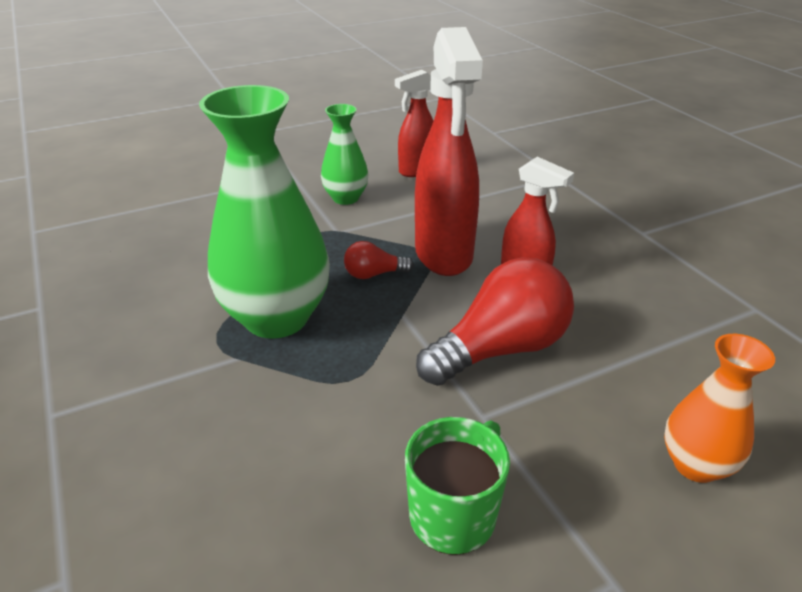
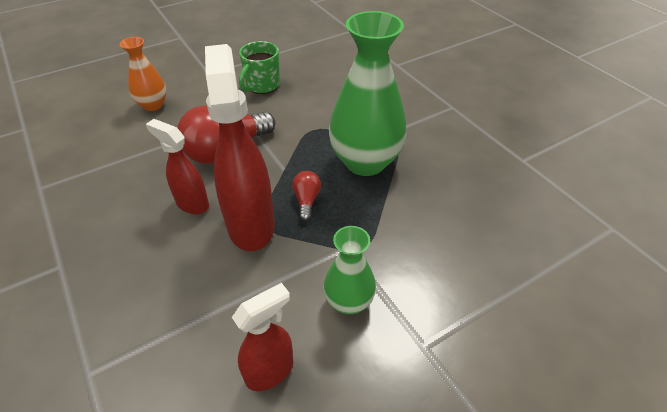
camera: 175 degrees right, 10 degrees up
red light bulb [344,241,414,279] -> red light bulb turned 75 degrees counterclockwise [292,171,321,221]

